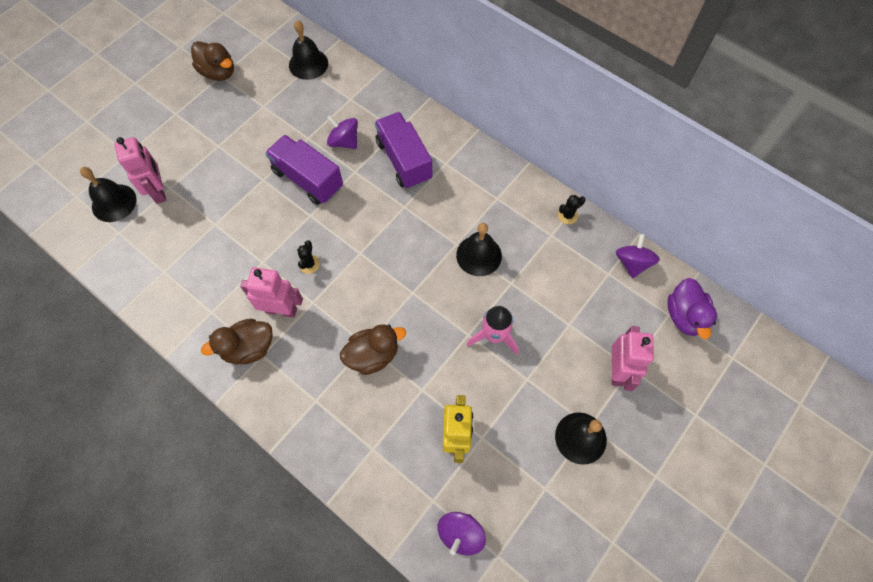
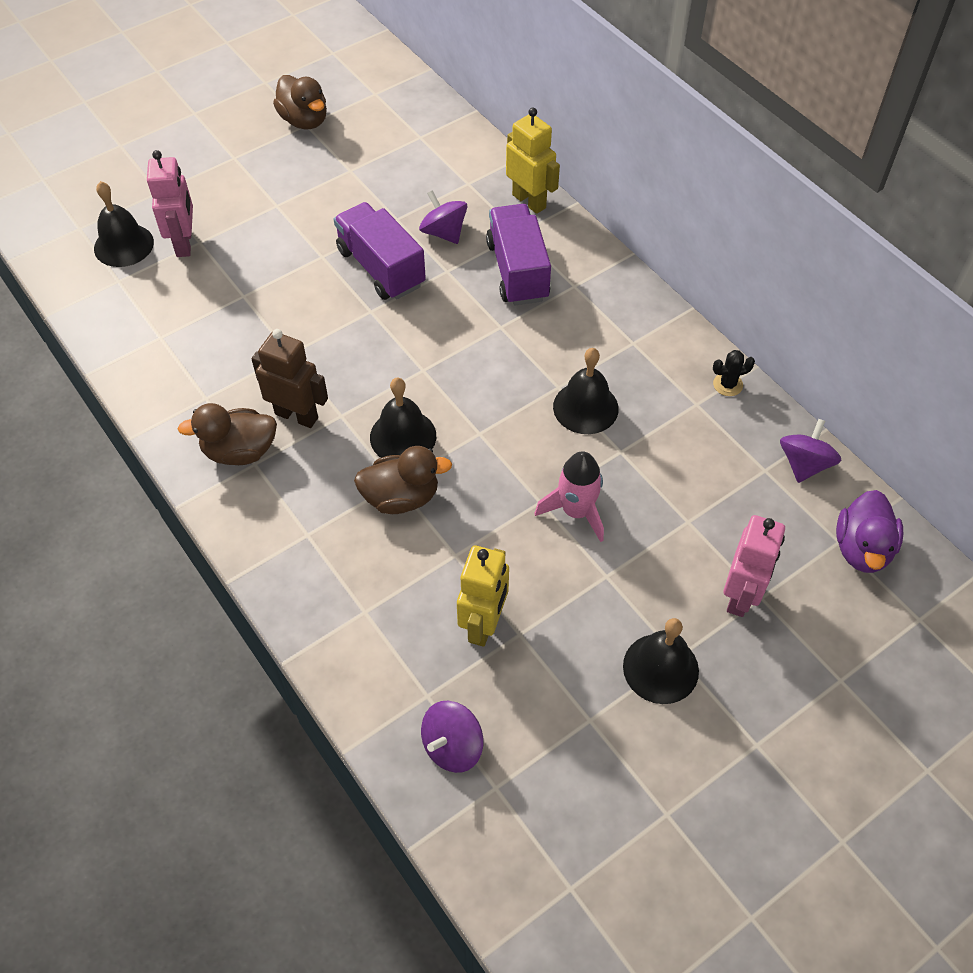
camera: 15 degrees right, 10 degrees down
pink robot [240,267,303,318] -> brown robot [251,329,328,428]
black bell [289,20,328,80] -> black bell moved to [370,378,436,458]
black cactus [297,240,320,274] -> none
none -> yellow robot [506,107,560,214]

